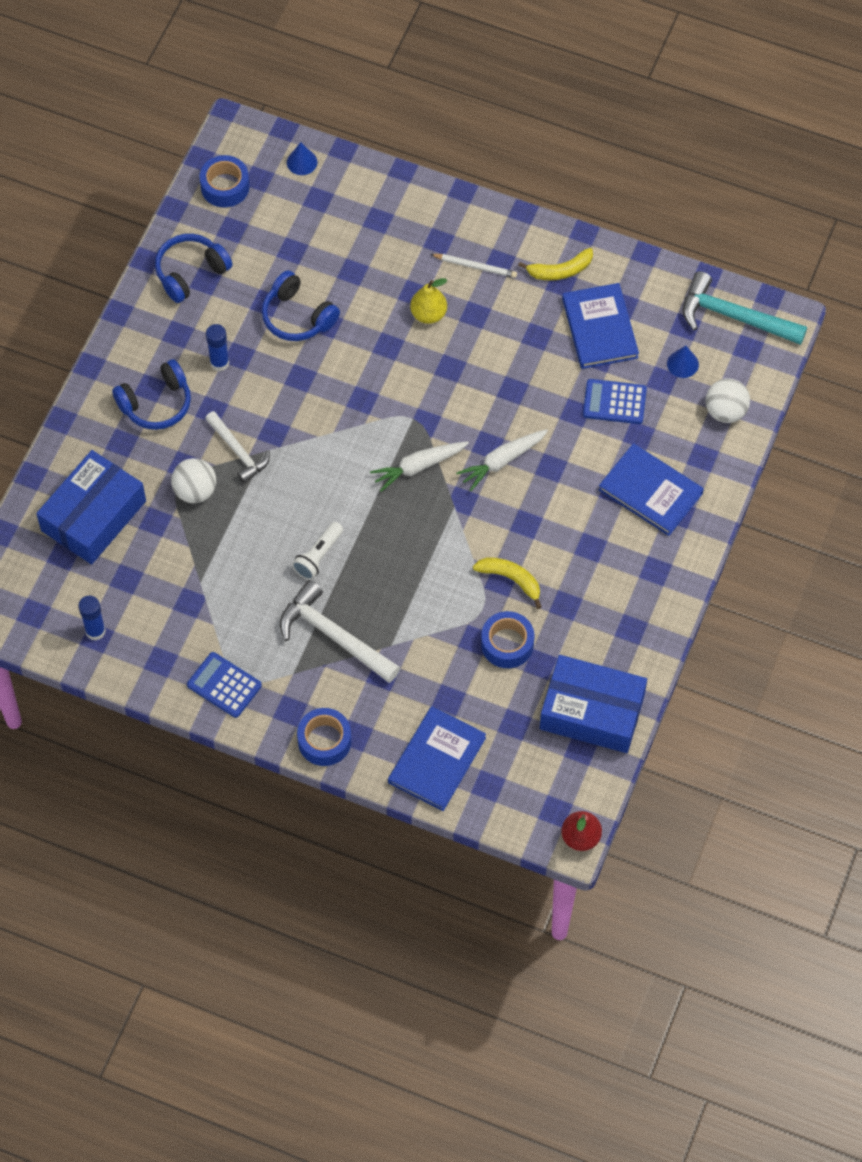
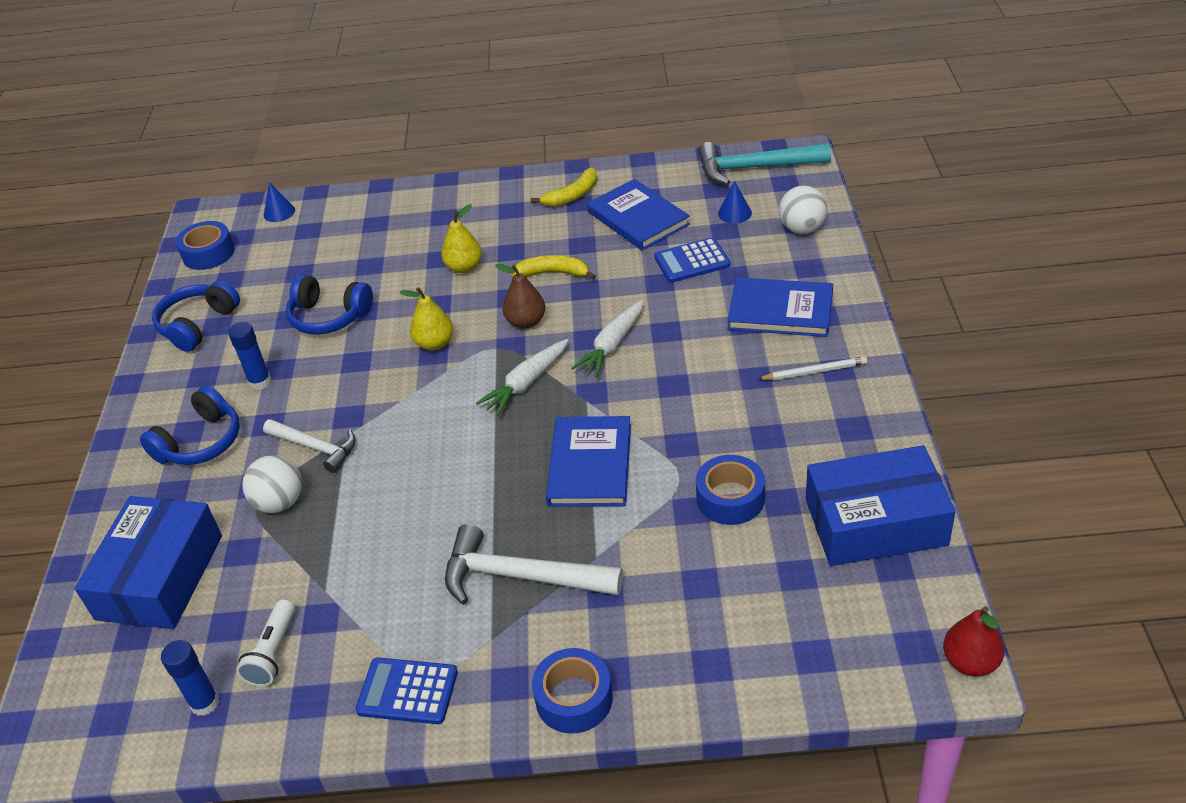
camera: 20 degrees left, 20 degrees down
white flashlight [292,522,343,580] -> white flashlight moved to [236,600,295,687]
blue book [388,706,486,811] -> blue book moved to [546,416,631,507]
white pencil [431,254,517,278] -> white pencil moved to [758,357,867,380]
yellow banana [473,558,542,609] -> yellow banana moved to [511,255,596,280]
none -> yellow pear [400,287,453,351]
none -> brown pear [495,264,545,329]

